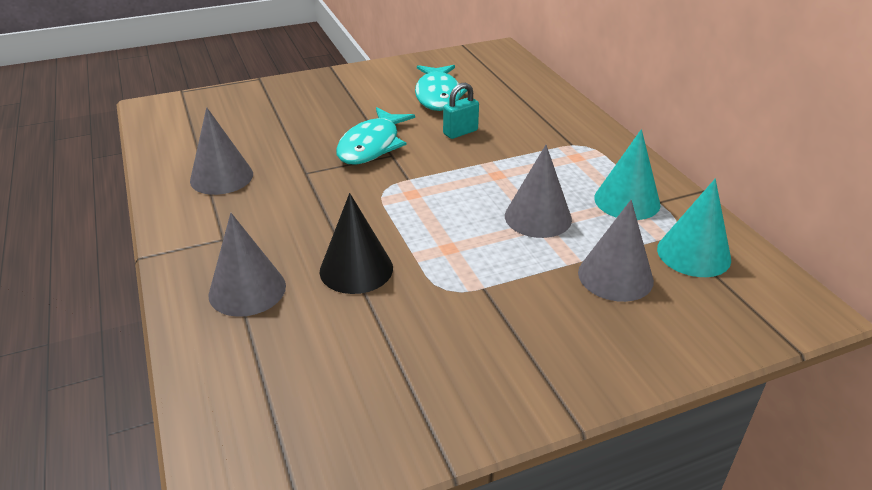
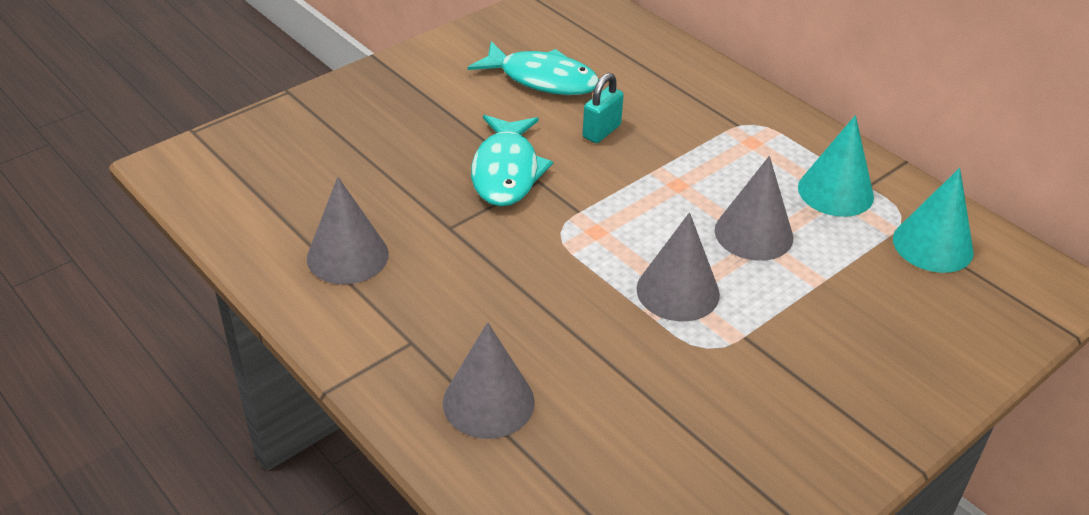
camera: 20 degrees left, 5 degrees up
black cone [320,193,393,294] -> none
turquoise fish [415,65,467,111] -> turquoise fish turned 45 degrees counterclockwise [467,41,599,95]
grey cone [578,200,654,302] -> grey cone moved to [637,212,720,321]

